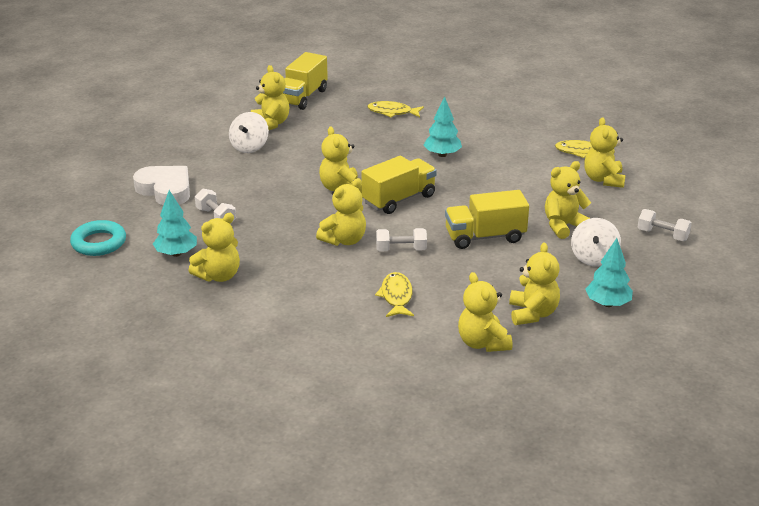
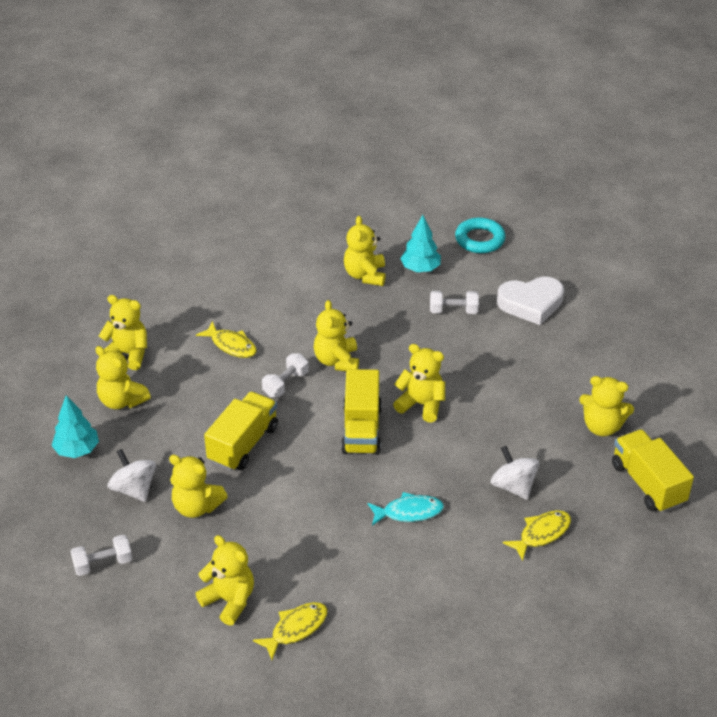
camera: 130 degrees right, 10 degrees up
white spinning top [229,112,269,153] -> white spinning top moved to [491,446,539,500]
turquoise tree [424,96,462,157] -> turquoise fish [368,492,444,526]
yellow teddy bear [545,161,591,239] -> yellow teddy bear turned 105 degrees clockwise [169,455,228,518]

